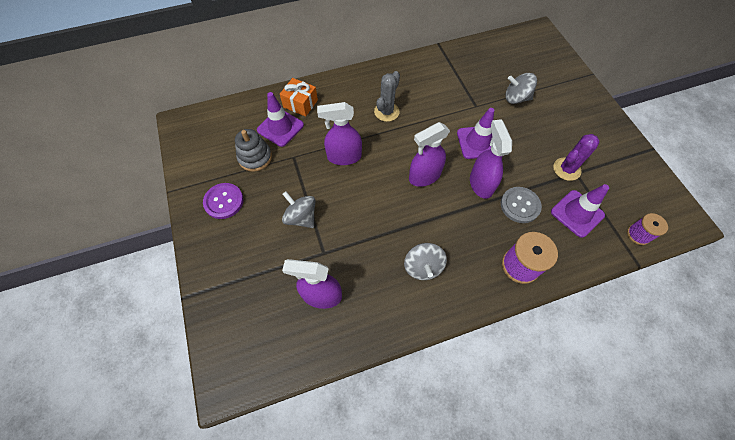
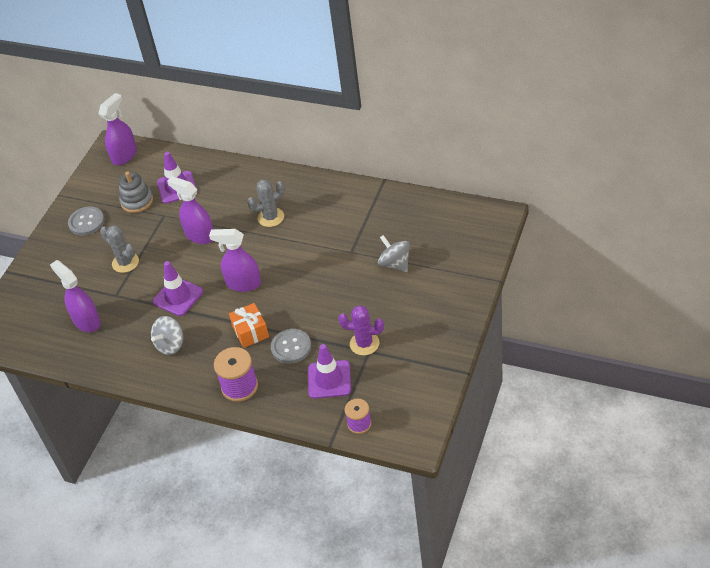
camera: 45 degrees right, 15 degrees down
purple button [203,183,244,219] -> grey button [68,207,104,236]
orange gift [280,78,318,117] -> orange gift moved to [229,303,269,348]
grey spinning top [282,191,315,228] -> grey cactus [100,225,139,273]
purple traffic cone [457,108,494,159] -> purple traffic cone moved to [153,261,203,316]
purple spray bottle [470,119,512,199] -> purple spray bottle moved to [98,93,137,165]

